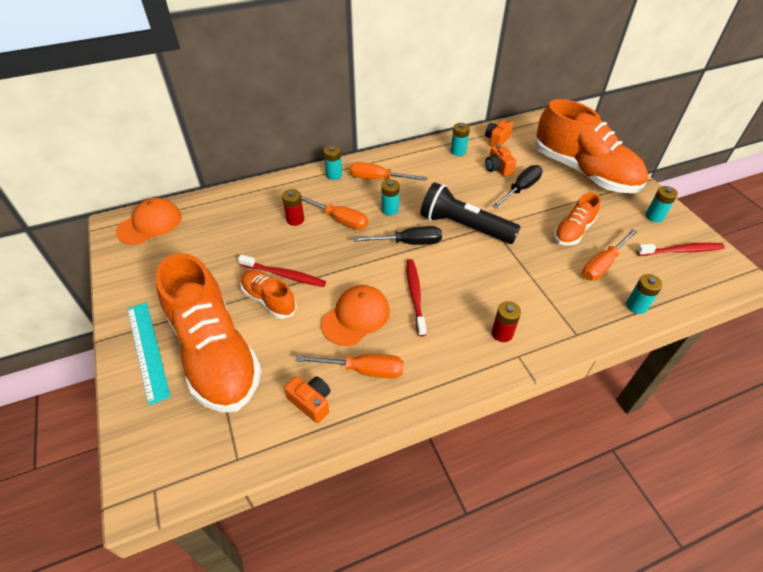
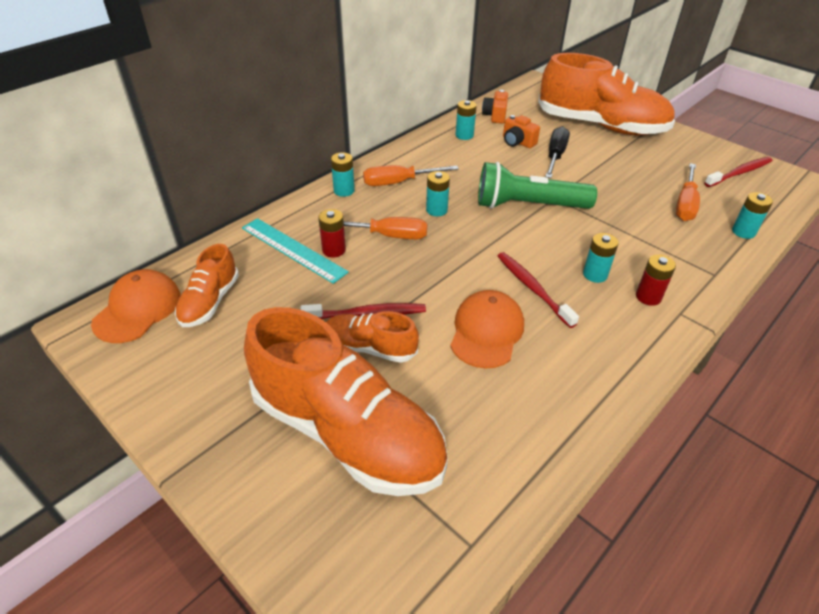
camera: 25 degrees left, 5 degrees down
turquoise ruler [127,302,171,405] -> turquoise ruler moved to [242,218,349,284]
orange camera [284,376,331,423] -> none
orange screwdriver [296,354,404,379] -> none
black screwdriver [354,226,442,245] -> none
black flashlight [420,182,520,244] -> green flashlight [478,162,597,209]
orange shoe [554,193,601,245] -> orange shoe moved to [175,244,239,327]
turquoise battery [646,186,678,222] -> turquoise battery moved to [583,233,619,283]

